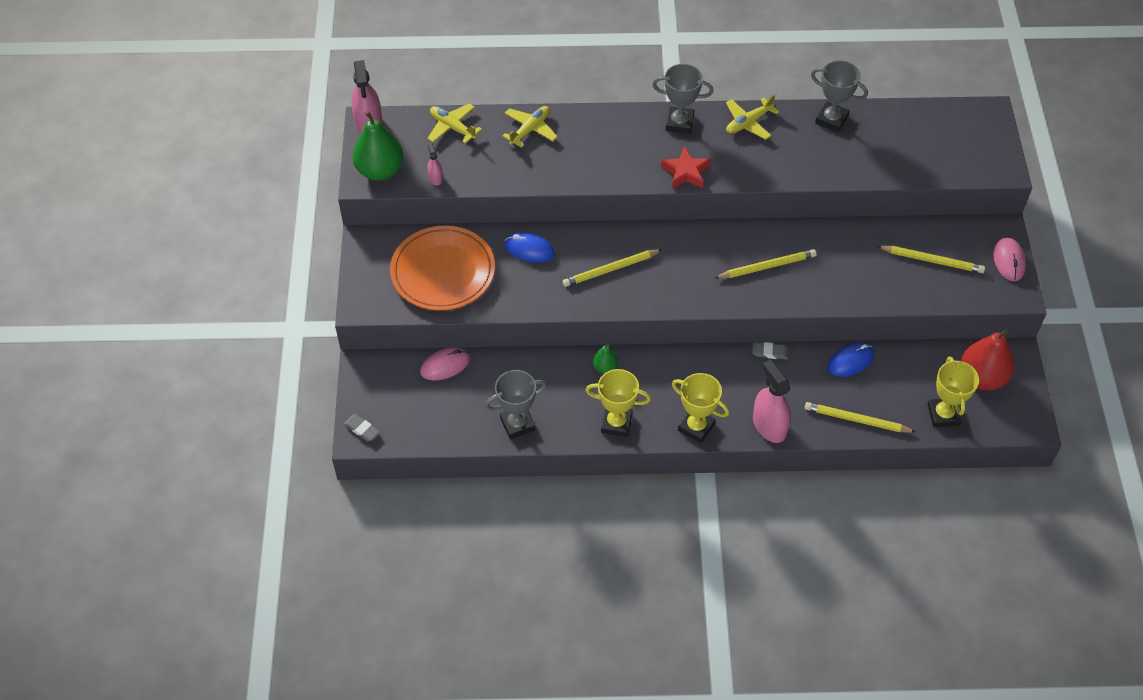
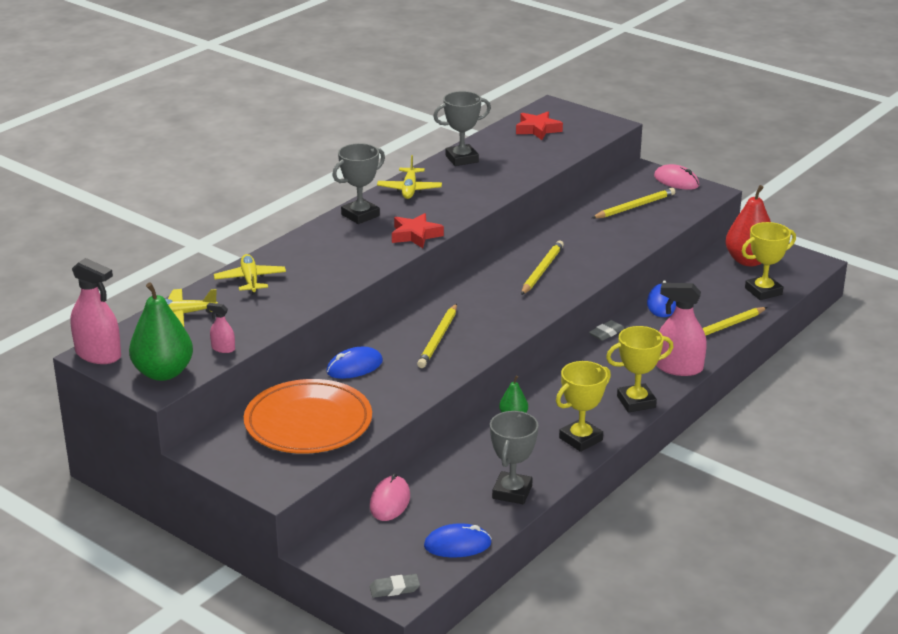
camera: 50 degrees left, 25 degrees down
yellow trophy [927,356,979,427] -> yellow trophy turned 60 degrees counterclockwise [742,222,796,300]
none -> blue mouse [424,523,492,558]
none -> red star [516,112,563,140]

